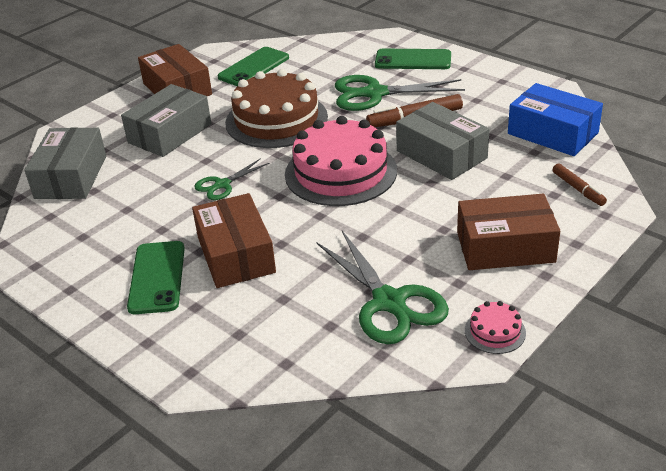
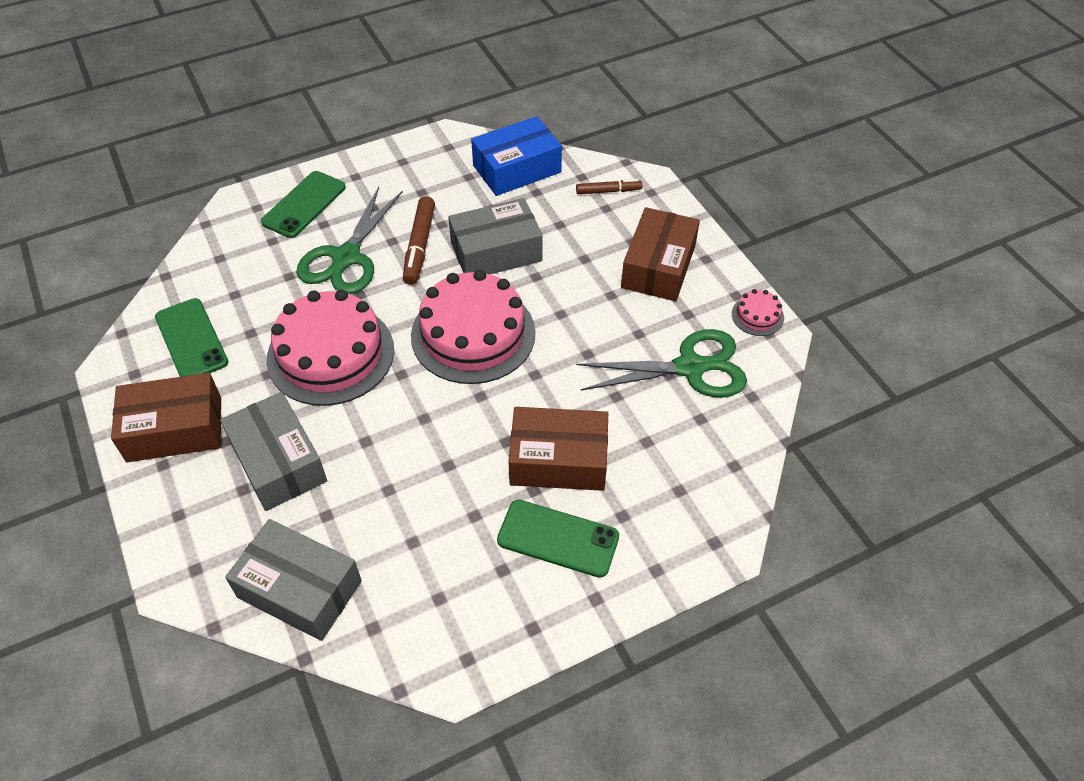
camera: 70 degrees left, 15 degrees up
green scissors [194,158,269,200] -> none
brown cake [225,69,328,148] -> pink cake [267,290,394,406]

